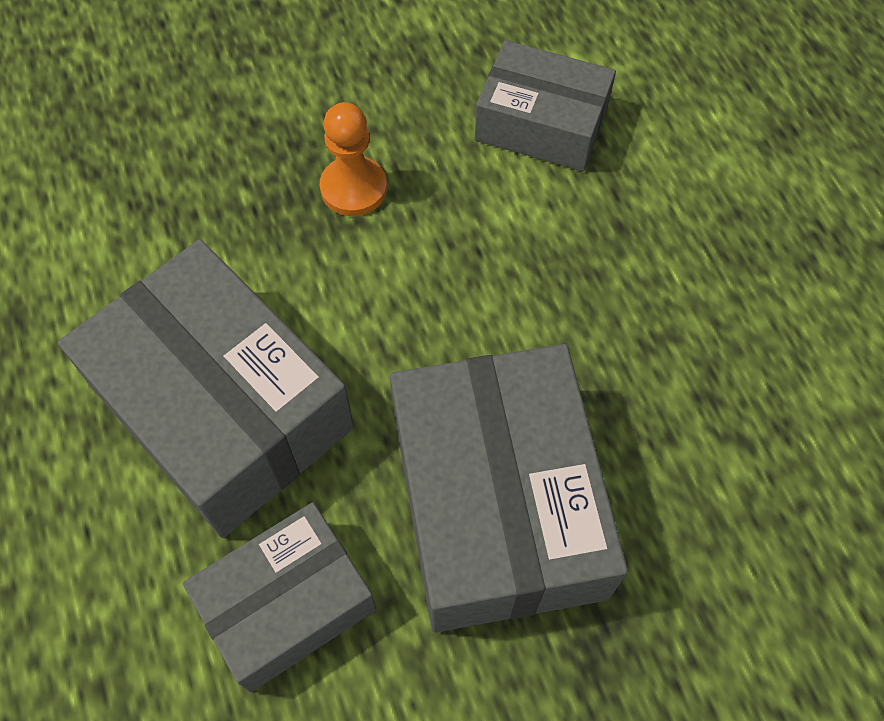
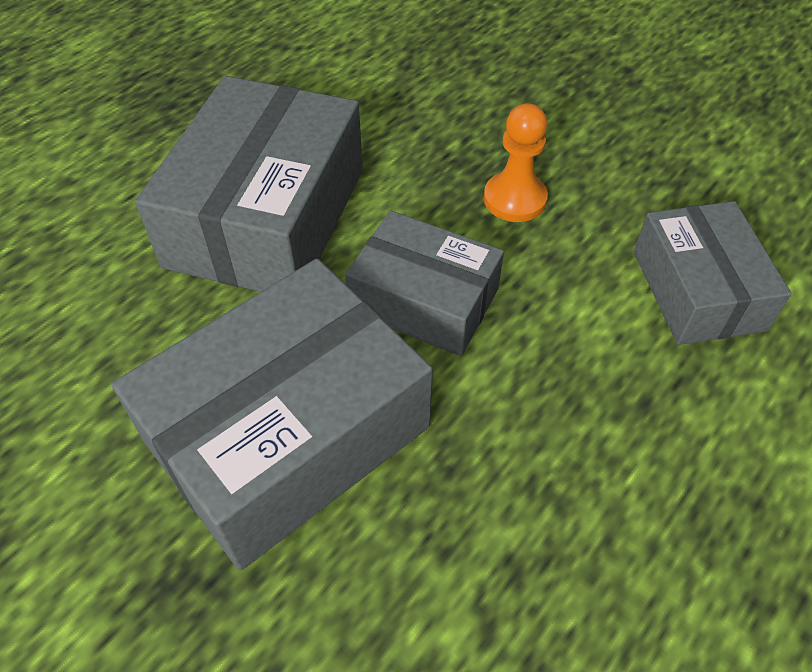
camera: 60 degrees right, 10 degrees down
grey box [183,502,376,692] -> grey box moved to [345,211,504,356]

